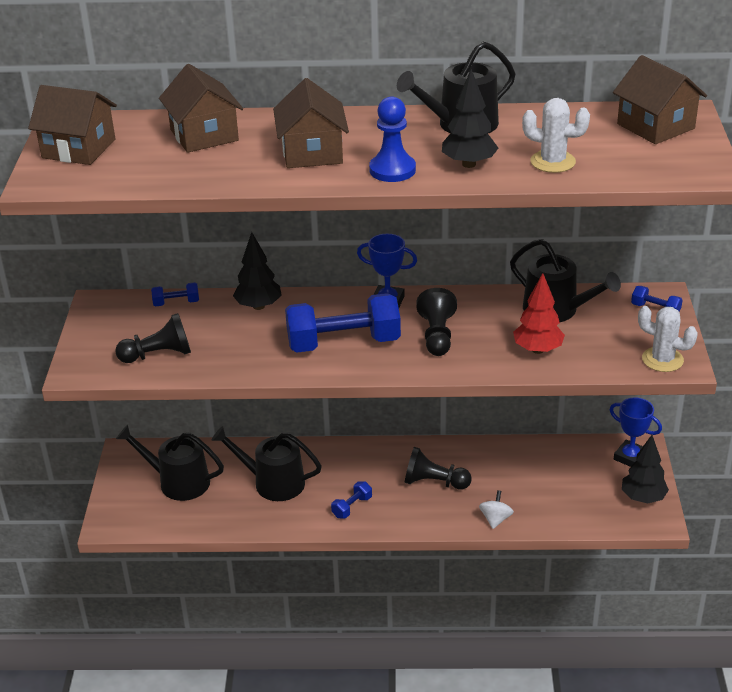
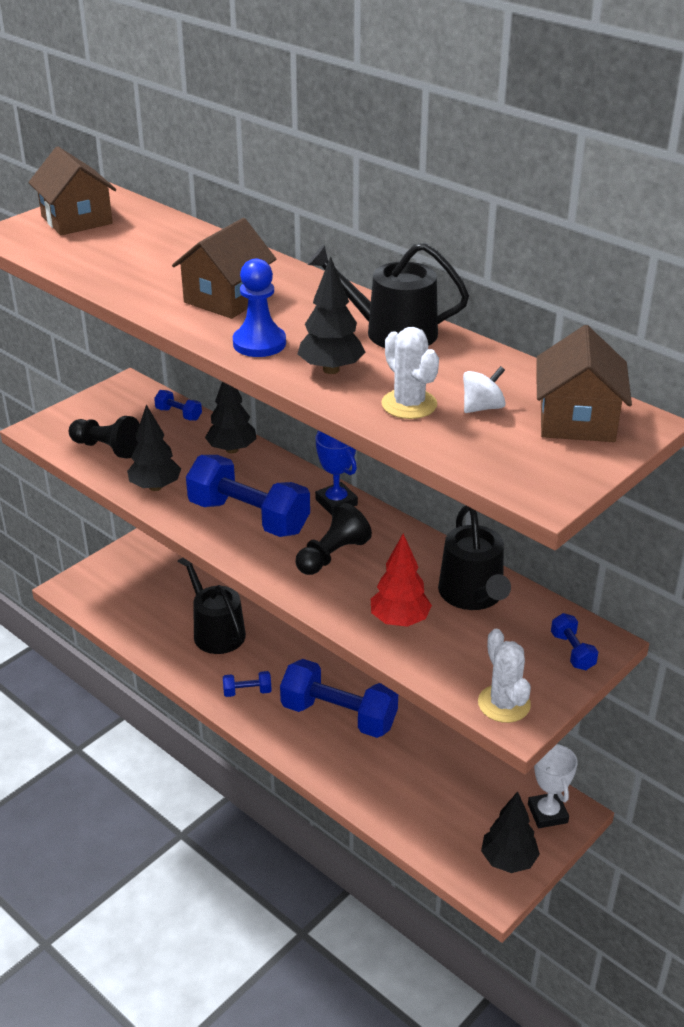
camera: 40 degrees right, 0 degrees up
black watering can [116,425,224,501] -> none
brown house [159,64,243,153] -> none
black pawn [405,447,472,490] -> blue dumbbell [280,659,398,738]
white spinning top [479,490,514,529] -> white spinning top moved to [463,366,506,413]
blue trophy [609,397,662,467] -> white trophy [528,744,578,828]
none -> black tree [127,404,181,491]

